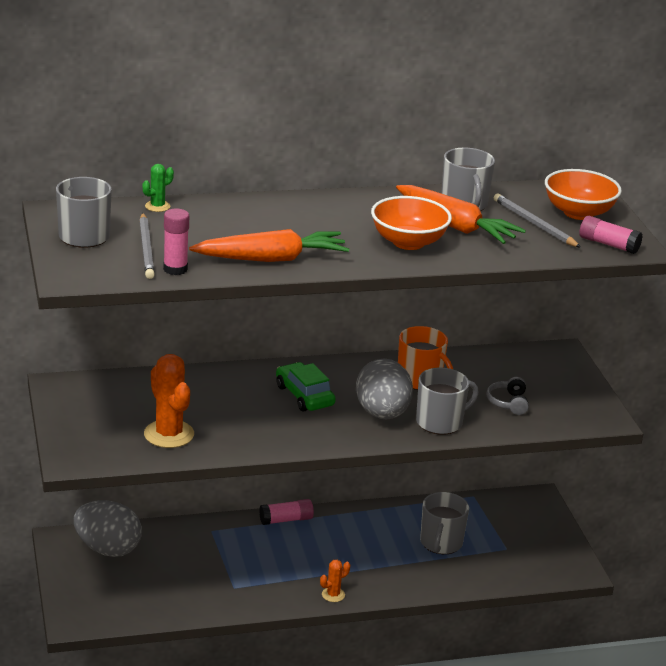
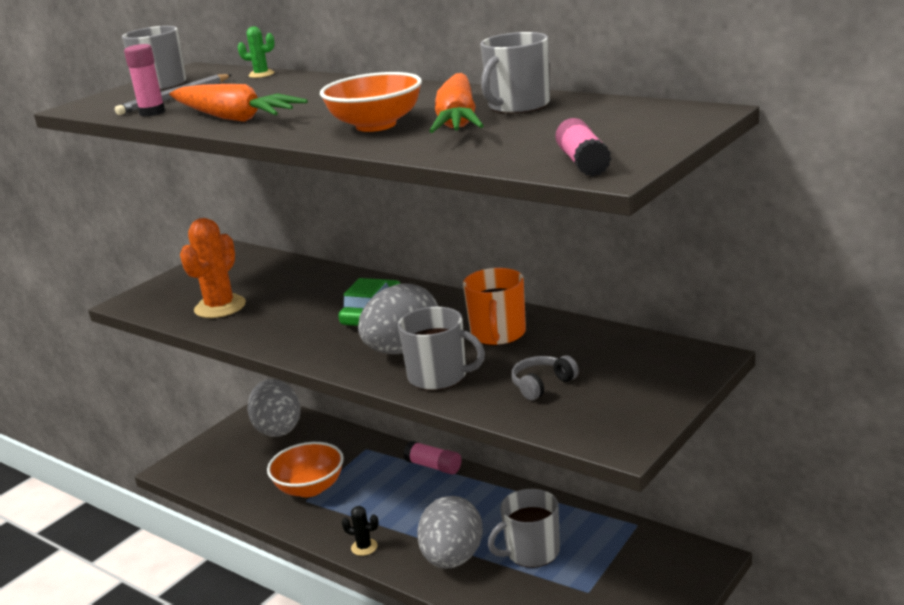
camera: 55 degrees right, 5 degrees down
orange cactus [320,560,350,602] -> black cactus [342,506,379,556]
grey pencil [494,194,581,248] -> none
orange bowl [545,169,622,220] -> orange bowl moved to [267,442,344,497]
none -> grey egg [417,496,483,569]

